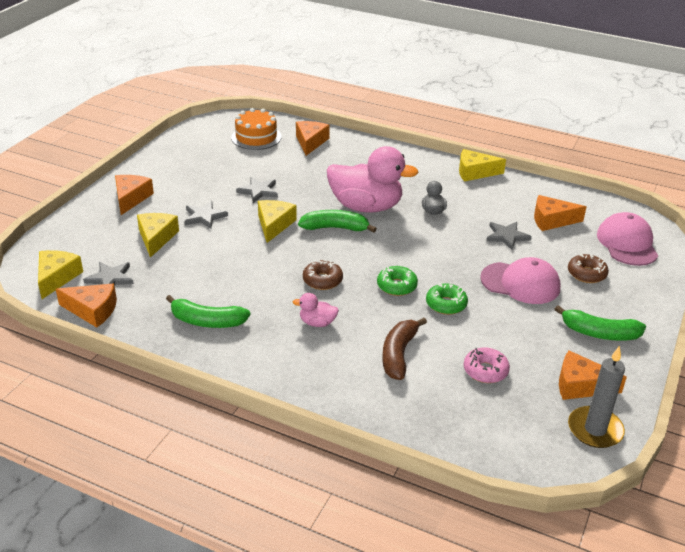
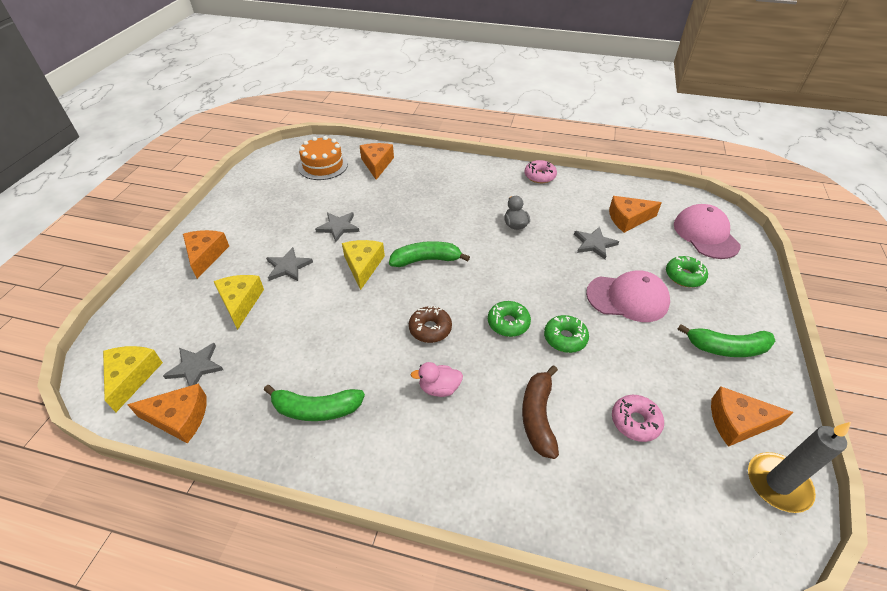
camera: 10 degrees left, 10 degrees up
pink duck [327,146,419,213] -> none
yellow cheese [459,149,506,182] -> pink donut [525,160,557,183]
brown donut [568,254,609,283] -> green donut [666,256,708,287]

